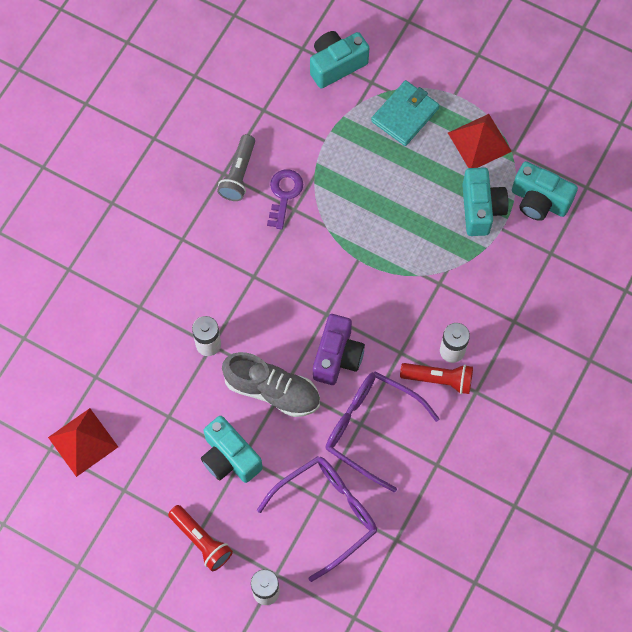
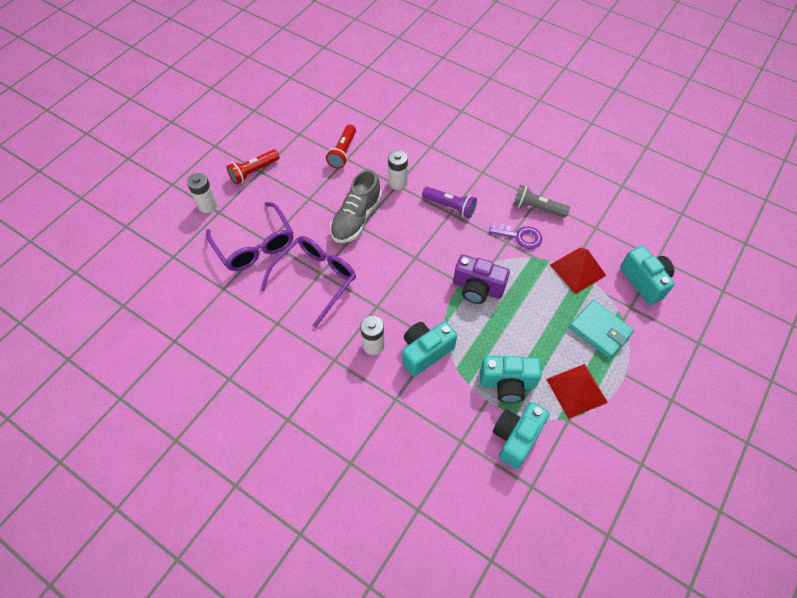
camera: 95 degrees right, 10 degrees down
red pyramid [48,408,118,477] -> red pyramid moved to [550,248,606,294]
turquoise camera [201,416,263,483] -> turquoise camera moved to [402,321,457,376]
purple camera [313,314,365,385] -> purple camera moved to [453,255,510,304]
red flashlight [400,363,473,394] -> red flashlight moved to [326,125,356,169]
none -> purple flashlight [422,187,477,218]

